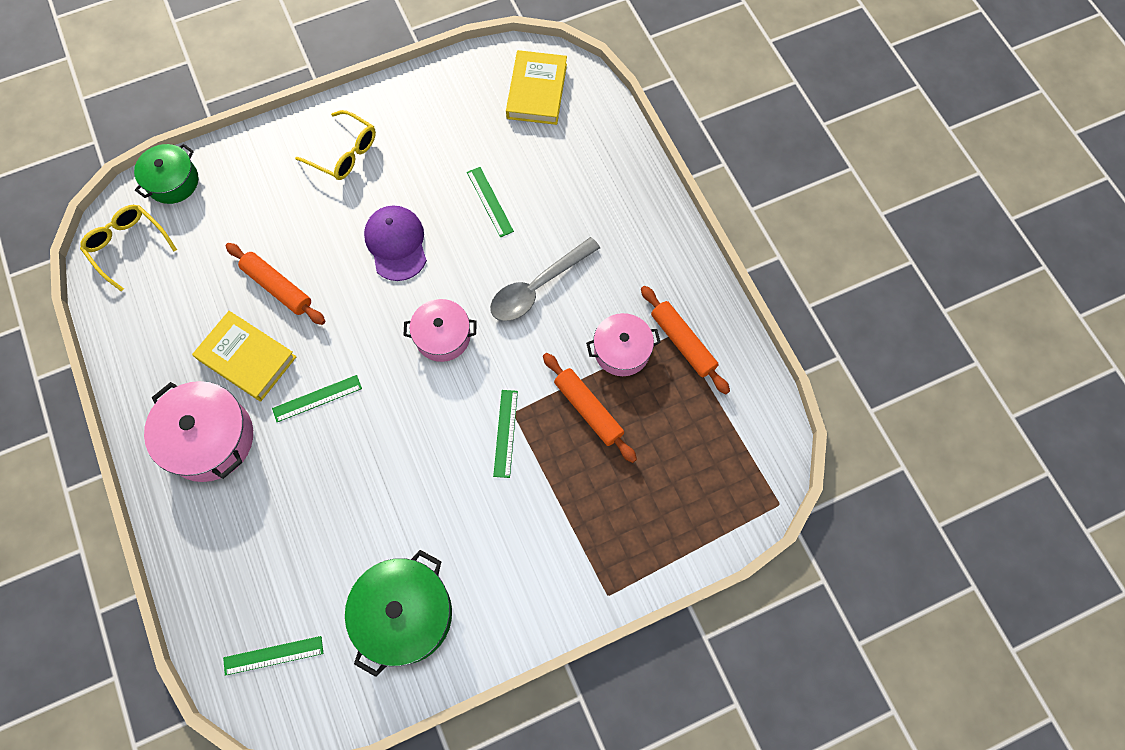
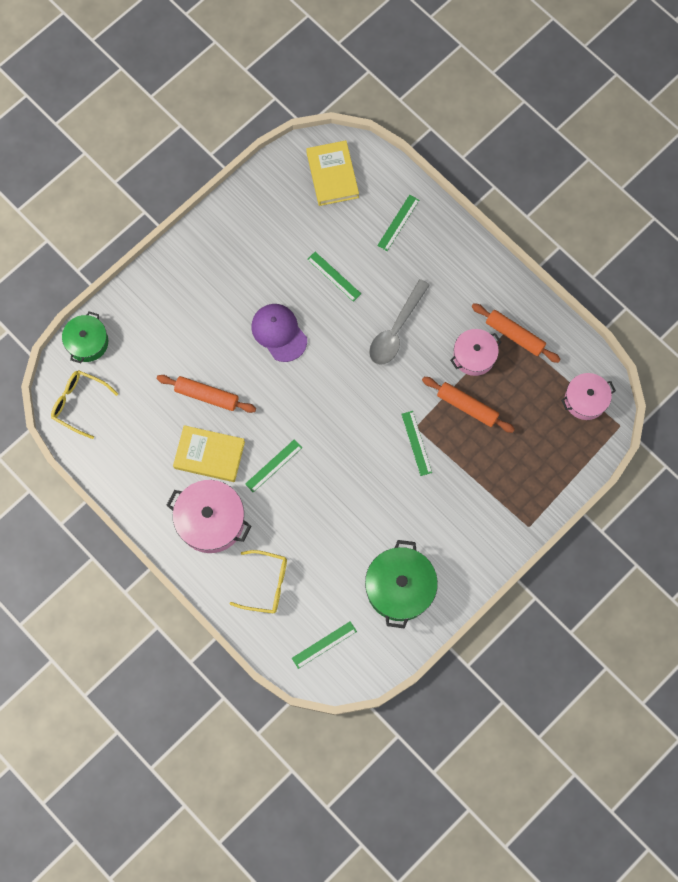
camera: 20 degrees left, 5 degrees up
yellow glasses [295,110,376,180] -> yellow glasses moved to [230,550,287,614]
pink pot [404,299,476,362] -> pink pot moved to [561,373,616,420]
none -> green ruler [377,195,419,251]

